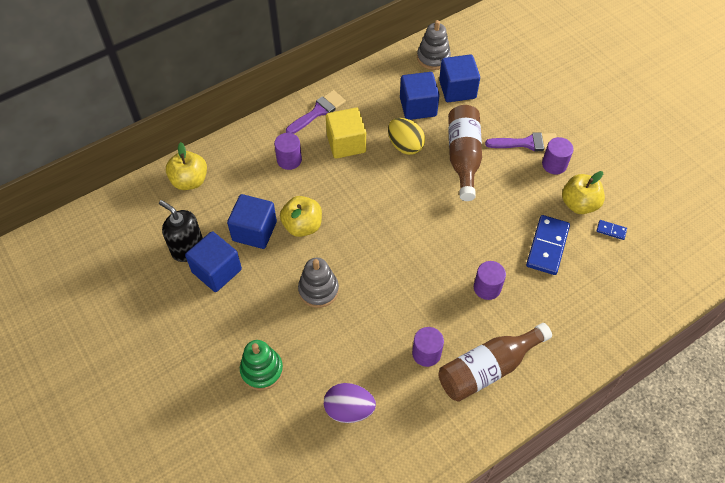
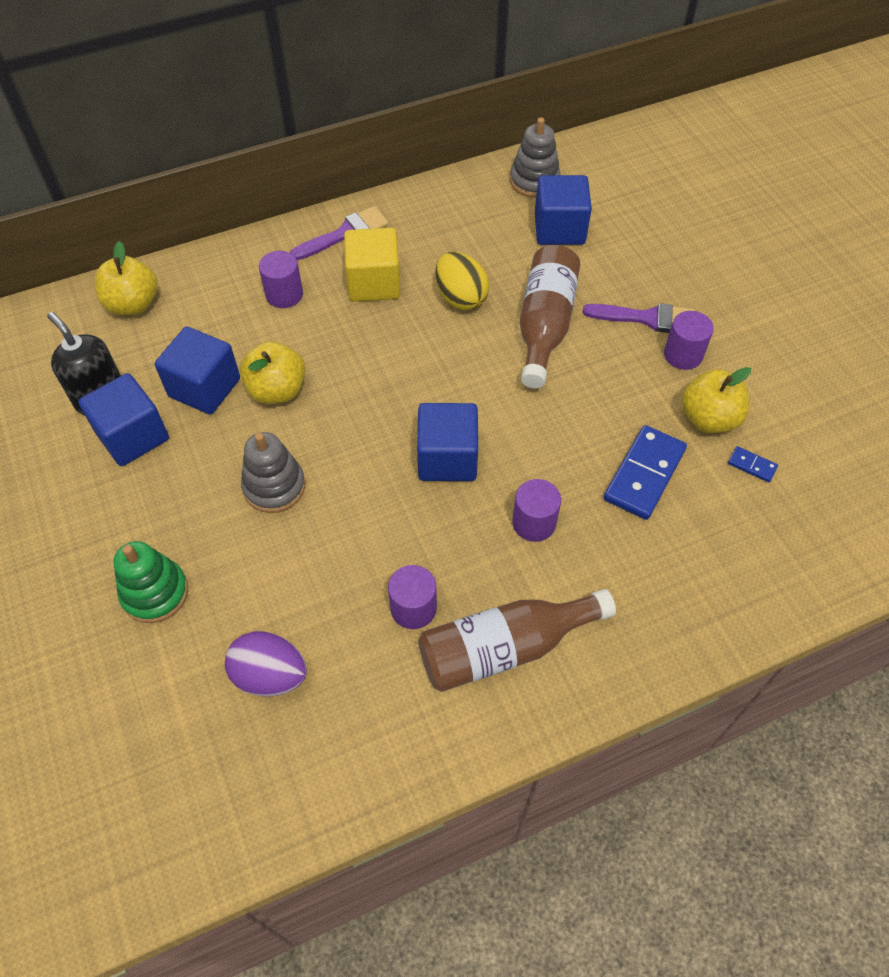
camera: 10 degrees right, 0 degrees up
blue cube [400,72,440,120] -> blue cube moved to [417,403,478,481]

